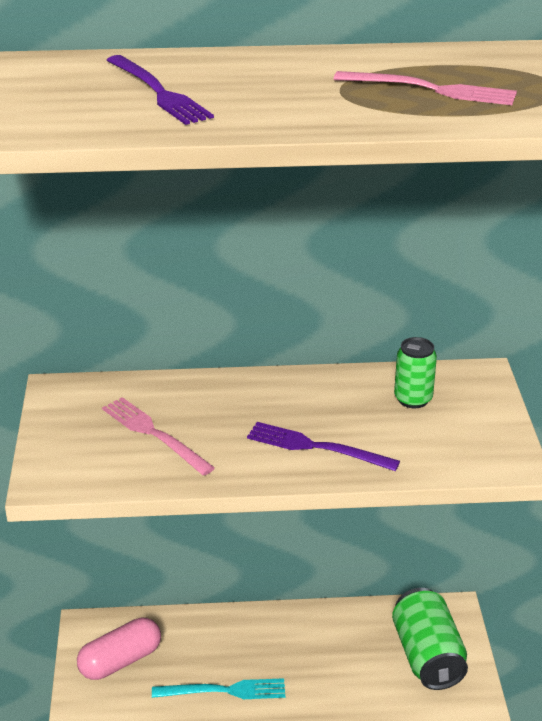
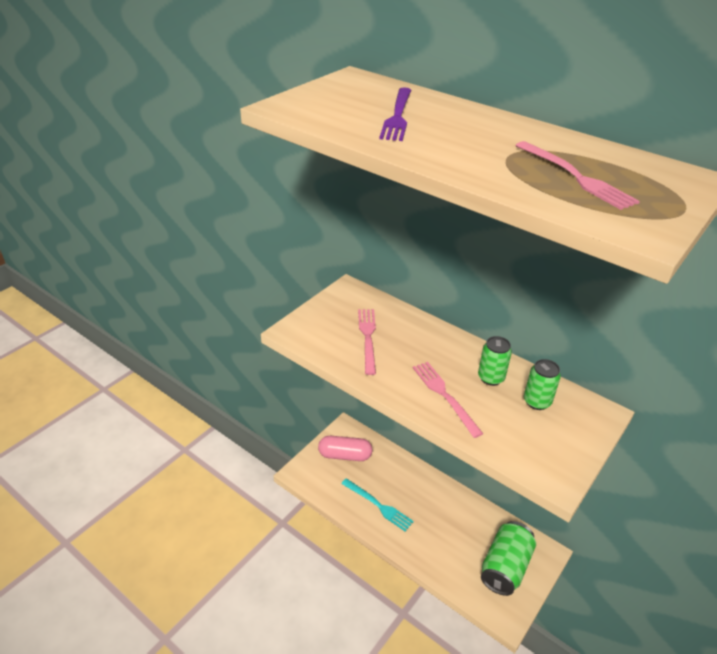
camera: 40 degrees right, 5 degrees up
purple fork [247,422,400,471] -> pink fork [413,362,483,438]
none -> green can [478,336,512,386]

